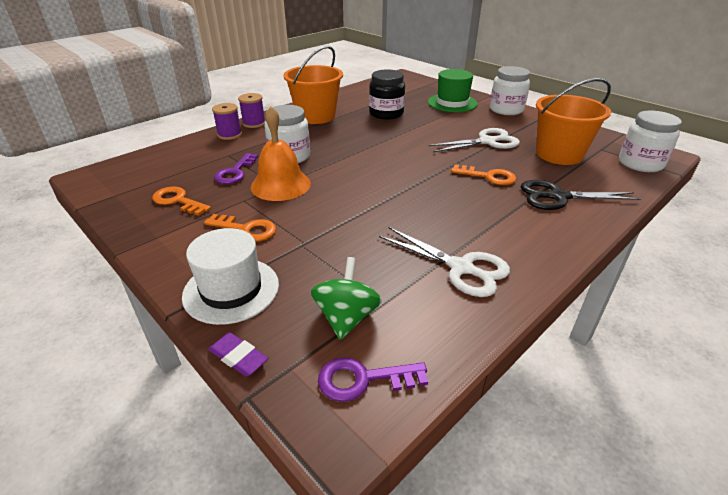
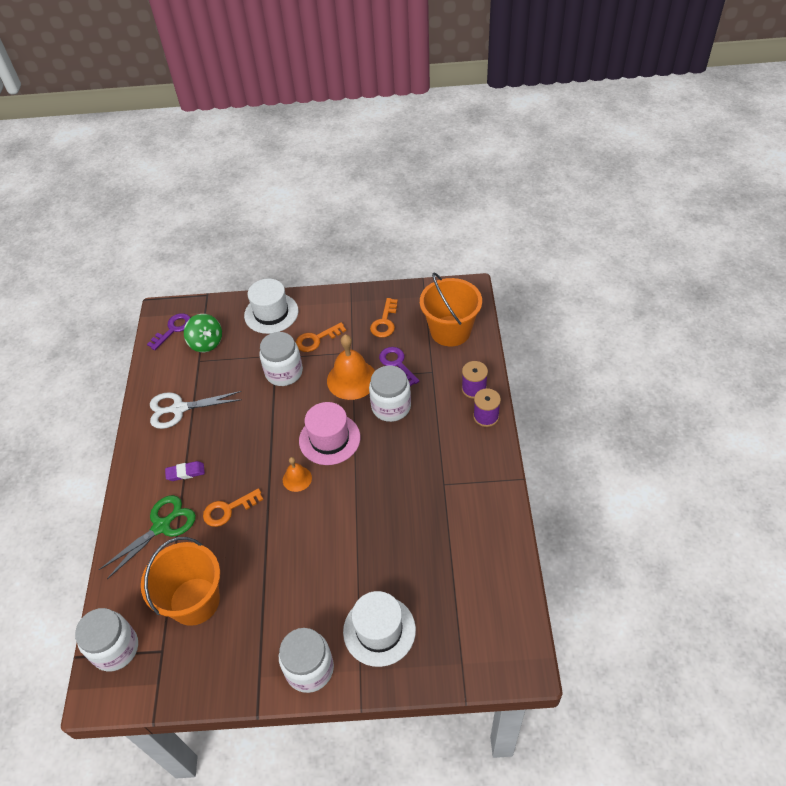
camera: 135 degrees right, 15 degrees up
orange key [152,186,211,216] -> orange key turned 120 degrees clockwise [370,298,398,338]
purple eraser [208,332,268,377] -> purple eraser moved to [165,461,205,481]
orange bucket [283,46,343,124] -> orange bucket moved to [420,273,482,346]
black jar [369,70,405,120] -> none
green hat [428,69,478,112] -> white hat [343,591,416,667]
white scissors [428,128,520,153] -> none
black scissors [521,180,641,210] -> green scissors [99,495,196,579]
none -> white jar [259,332,303,386]
none -> orange bell [283,457,312,492]
none -> pink hat [299,402,360,465]

